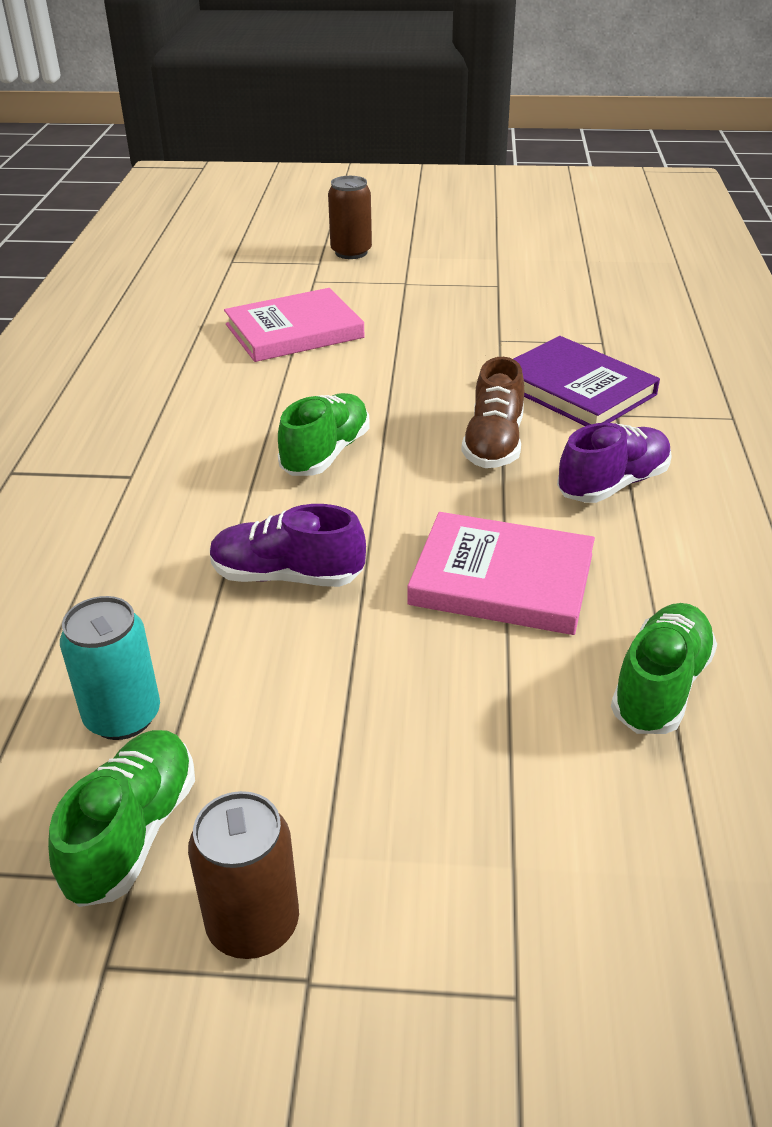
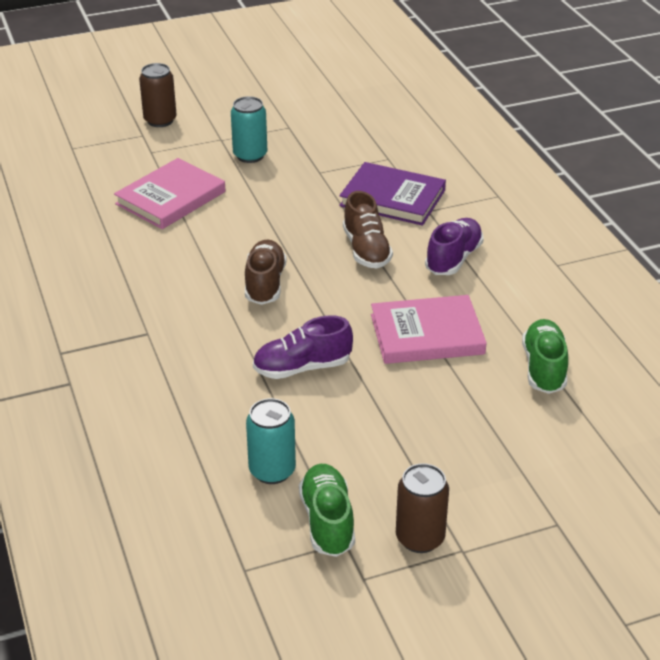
camera: 25 degrees left, 0 degrees up
green shoe [278,393,370,476] -> brown shoe [245,240,286,305]
none -> turquoise can [231,96,267,163]

